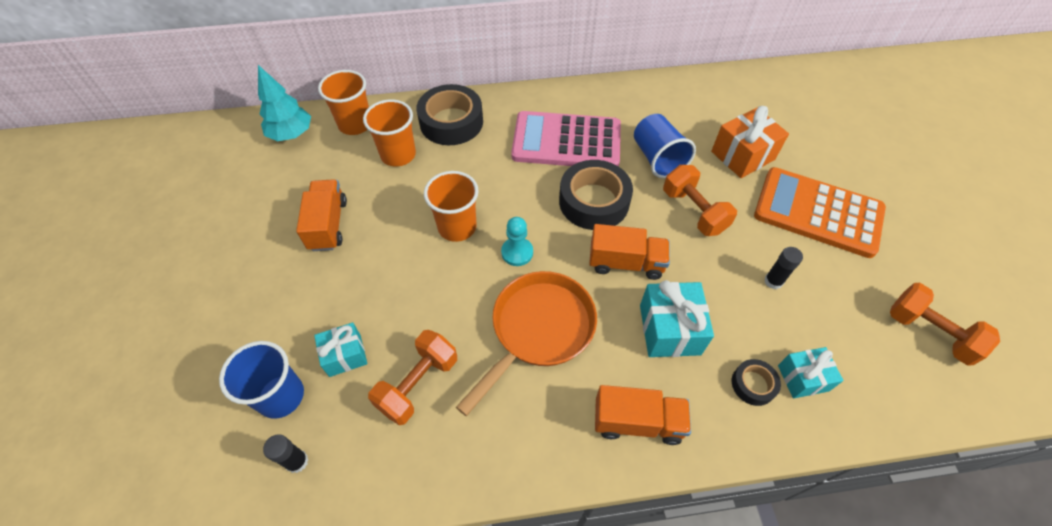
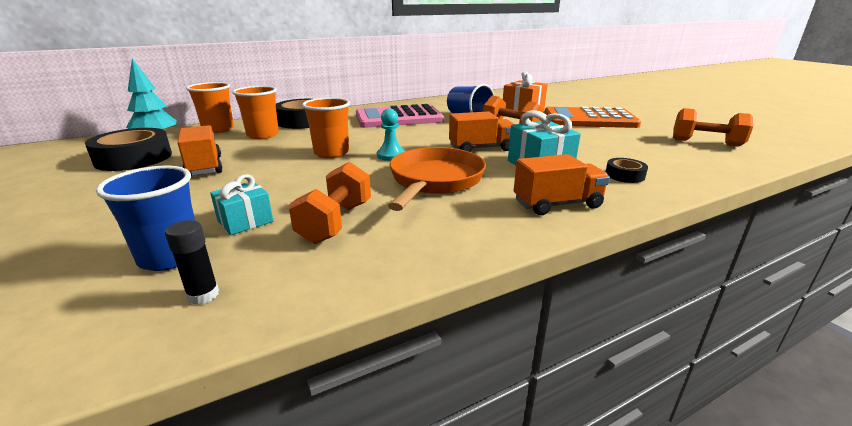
camera: 20 degrees left, 30 degrees down
black tape [559,160,633,230] -> black tape moved to [85,128,172,171]
black glue stick [764,247,803,289] -> none
turquoise gift [778,347,843,398] -> none

